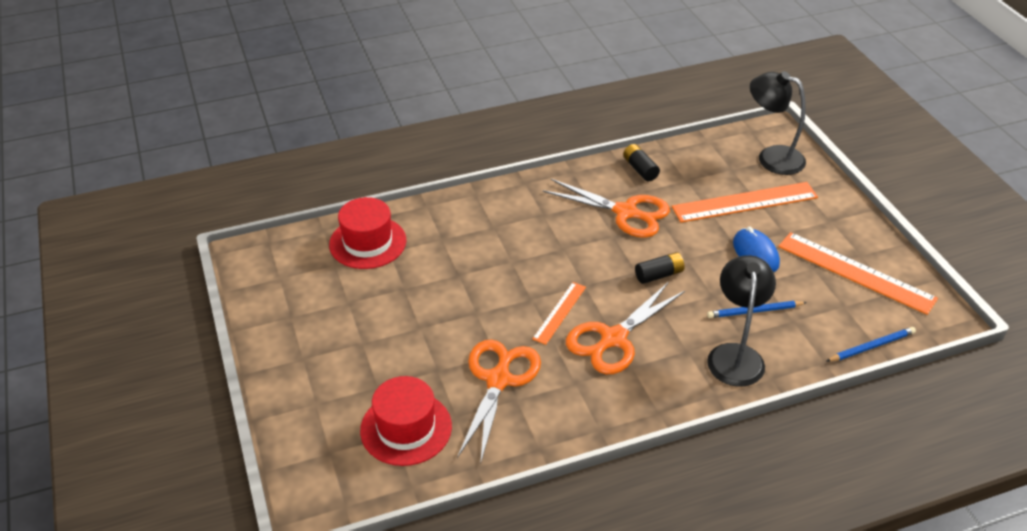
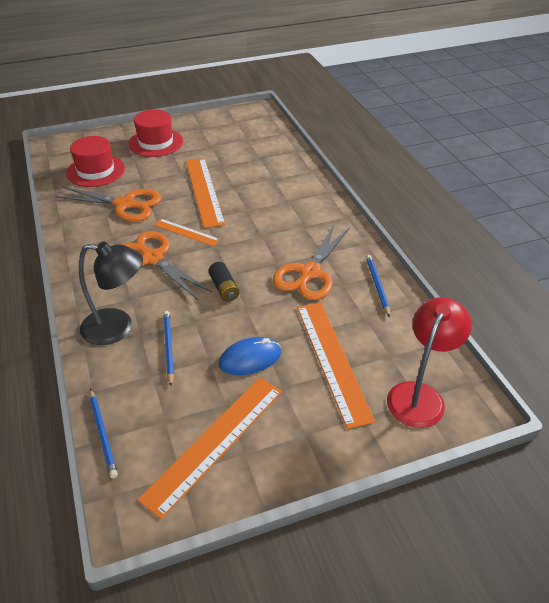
camera: 90 degrees right, 0 degrees up
red hat [329,197,406,269] -> red hat moved to [128,109,183,157]
black battery [623,144,660,181] -> blue pencil [366,255,390,317]
black lamp [750,71,806,175] -> red lamp [387,297,472,428]
none -> orange ruler [186,158,225,228]

